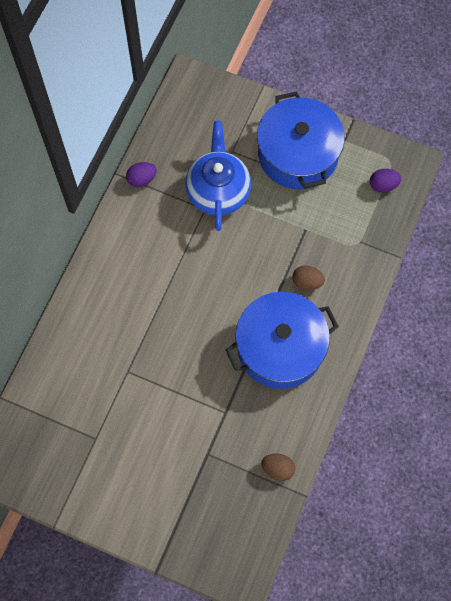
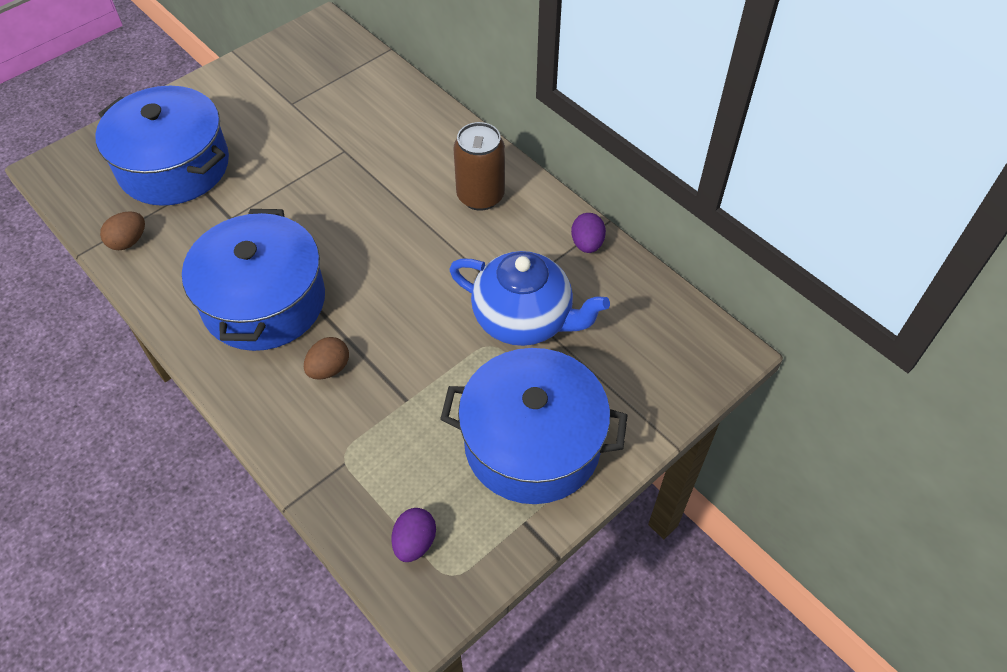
camera: 115 degrees right, 15 degrees down
none -> blue pot [95,86,229,206]
none -> brown can [453,122,505,211]

